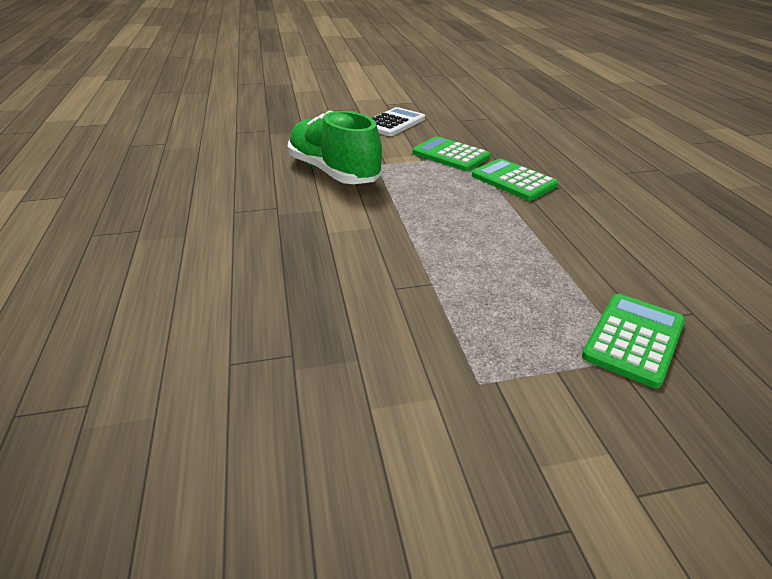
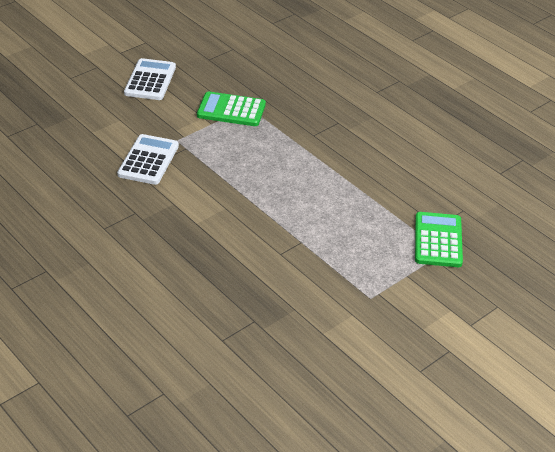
camera: 30 degrees left, 5 degrees up
green shoe [288,111,382,184] -> white calculator [117,134,179,185]
green calculator [472,158,558,201] -> none

